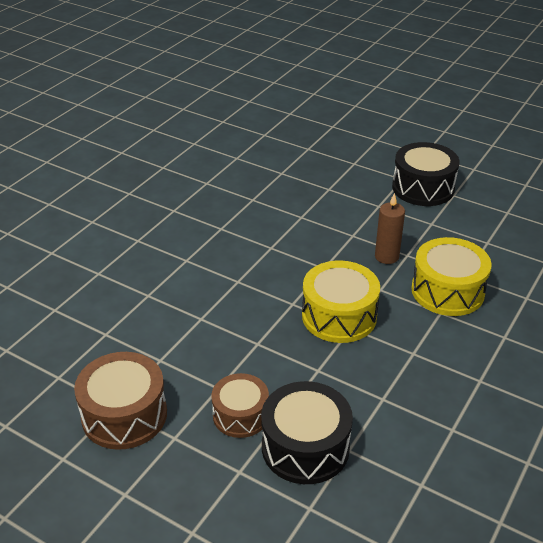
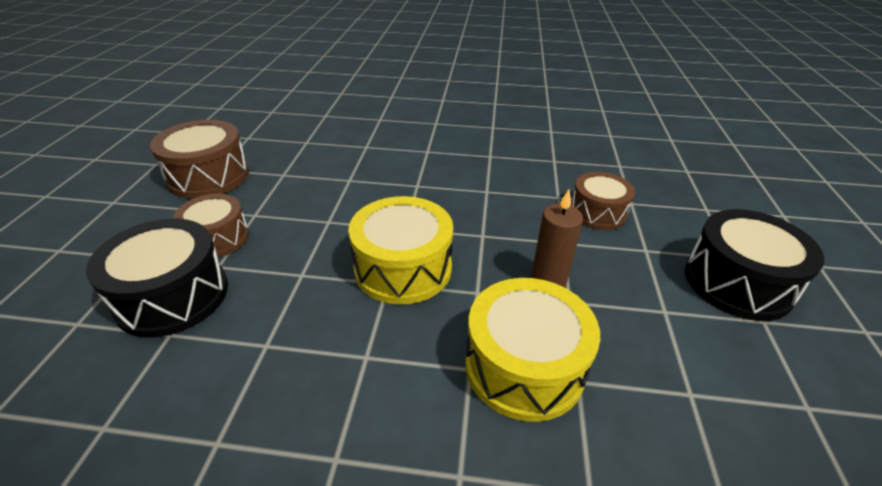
camera: 65 degrees right, 0 degrees up
none -> brown drum [571,172,635,230]

